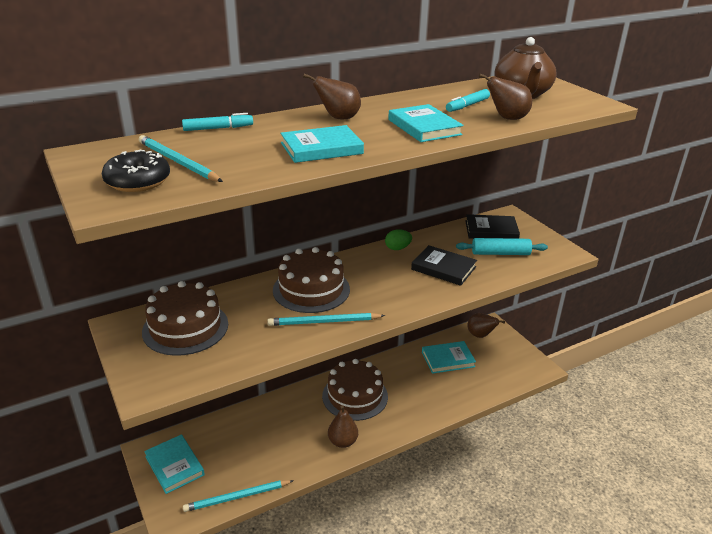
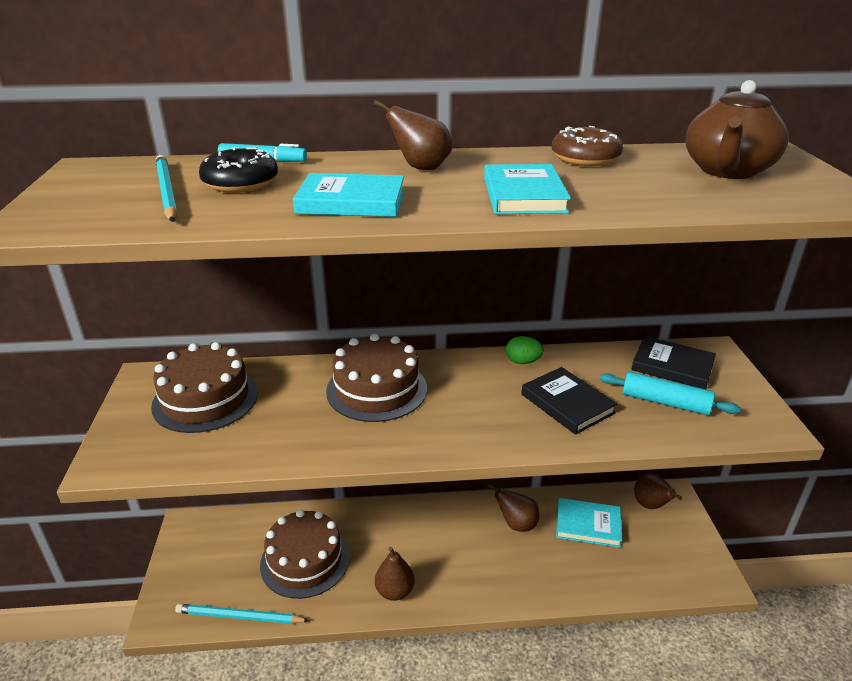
camera: 25 degrees right, 0 degrees up
black donut [102,150,170,192] -> black donut moved to [199,147,278,193]
turquoise book [144,434,205,494] -> none
turquoise pencil [267,313,385,326] -> none
brown cake [322,359,388,421] -> brown cake moved to [260,510,349,599]
turquoise marker [446,89,490,112] -> none
brown pear [479,73,532,120] -> brown pear moved to [487,483,540,532]
none -> brown donut [552,126,623,166]

